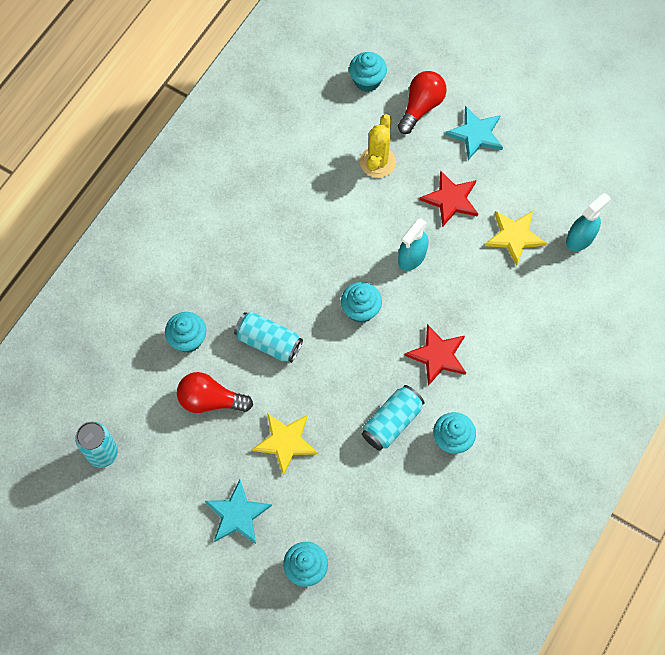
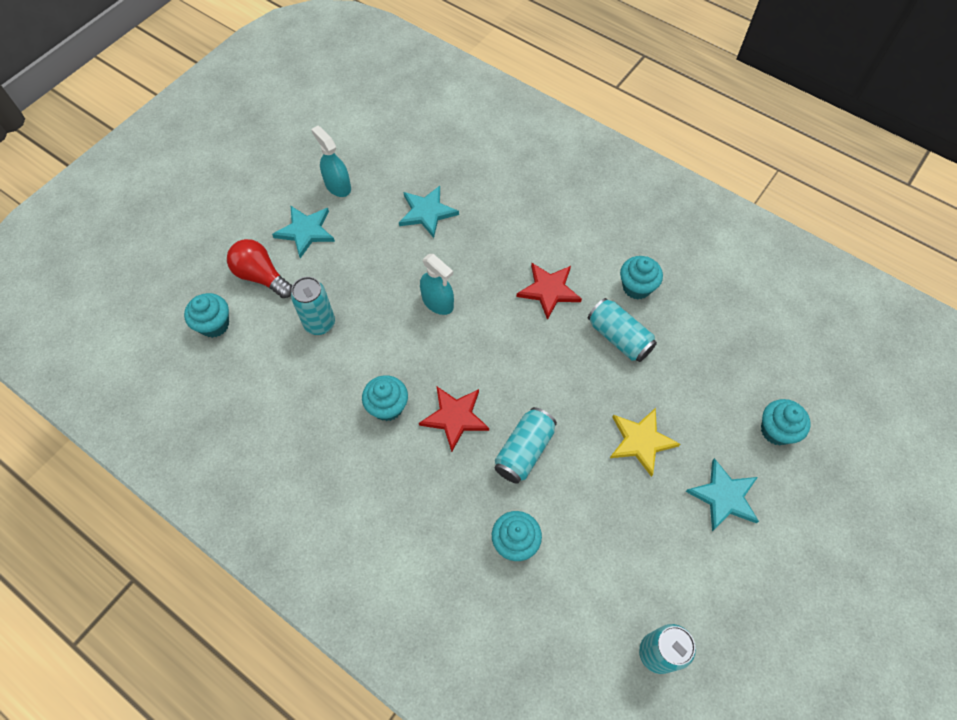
camera: 85 degrees left, 5 degrees down
red light bulb [177,372,253,413] -> none
turquoise cupcake [341,282,382,323] -> turquoise cupcake moved to [362,375,408,421]
yellow cactus [360,114,396,178] -> turquoise can [291,277,335,335]
red star [419,170,478,227] -> red star moved to [419,387,489,452]
yellow star [485,211,547,266] -> turquoise star [399,186,459,238]
turquoise spray bottle [566,192,610,251] -> turquoise spray bottle moved to [311,126,351,197]

